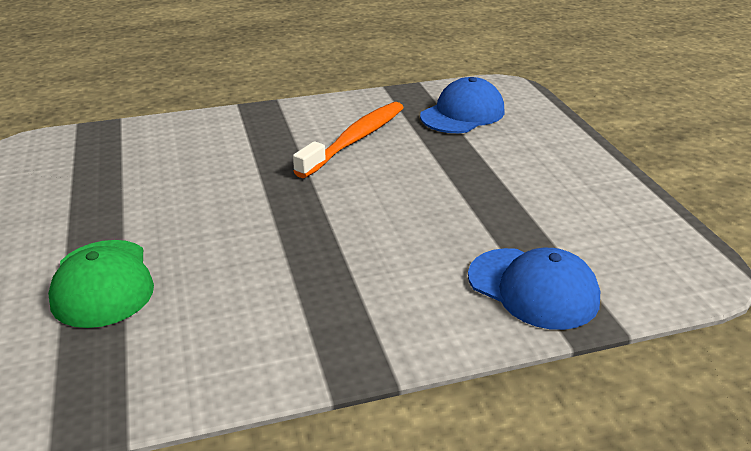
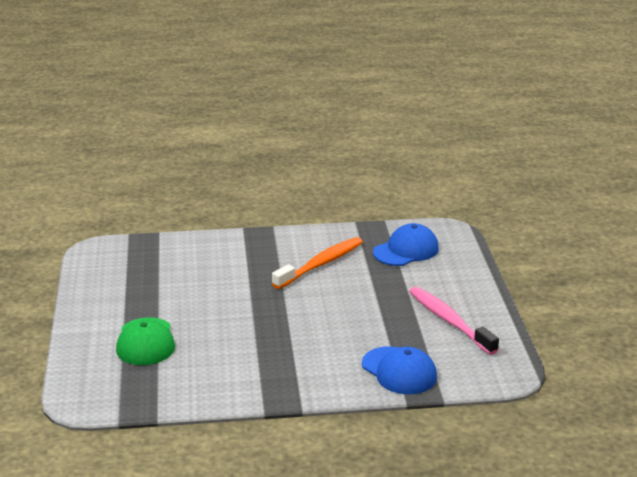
camera: 10 degrees right, 5 degrees down
none -> pink toothbrush [409,287,499,355]

